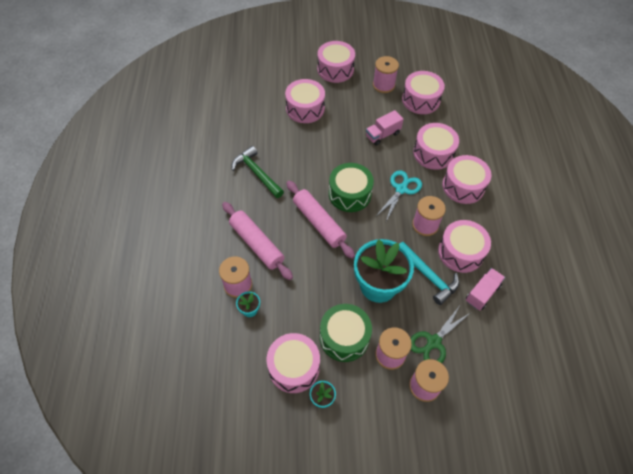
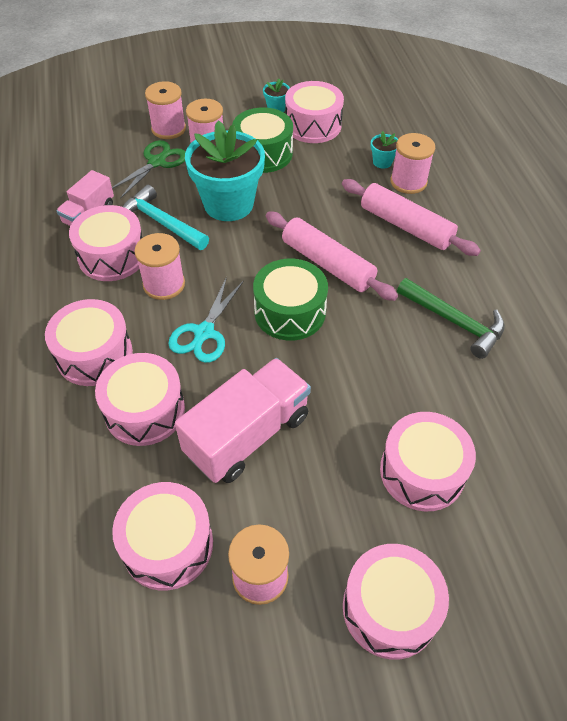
camera: 170 degrees right, 5 degrees down
pink truck [366,110,404,146] -> pink truck [175,358,311,483], size x1.76

